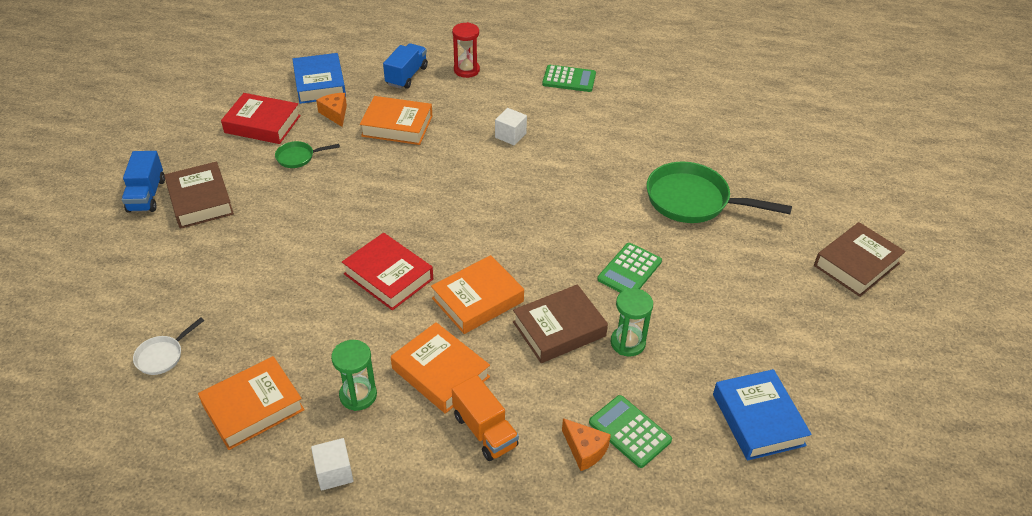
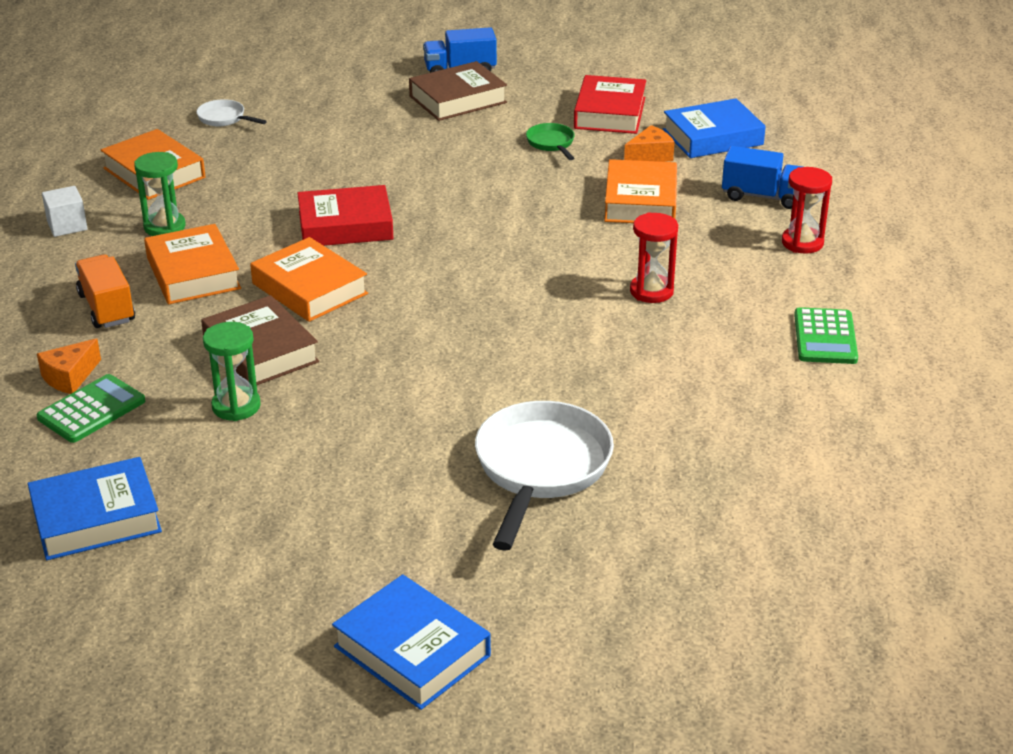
camera: 85 degrees right, 10 degrees down
red book [342,233,433,310] -> red book turned 45 degrees clockwise [297,185,394,246]
orange book [391,322,490,414] -> orange book turned 60 degrees counterclockwise [144,224,241,304]
orange truck [452,375,519,461] -> orange truck turned 105 degrees clockwise [75,254,135,328]
white cube [495,108,527,145] -> red hourglass [630,212,678,303]
green calculator [597,243,662,293] -> none
green pan [647,162,792,223] -> white pan [475,401,614,551]
brown book [814,222,906,297] -> blue book [332,574,491,710]

